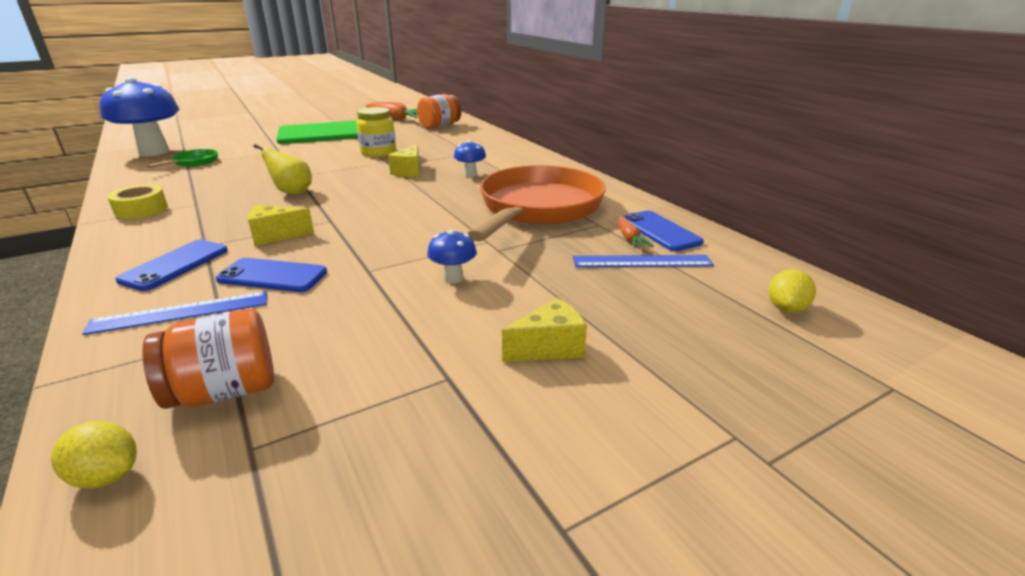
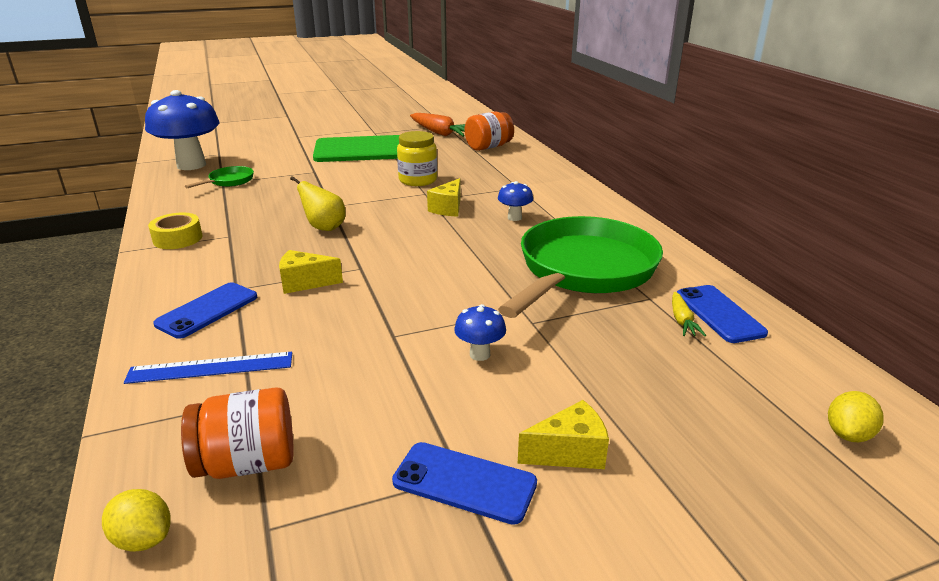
camera: 10 degrees right, 0 degrees up
blue phone [216,258,327,292] -> blue phone moved to [392,442,537,525]
orange pan [468,165,606,242] -> green pan [498,216,663,318]
blue ruler [573,255,714,267] -> none
orange carrot [619,217,653,248] -> yellow carrot [672,292,706,336]

